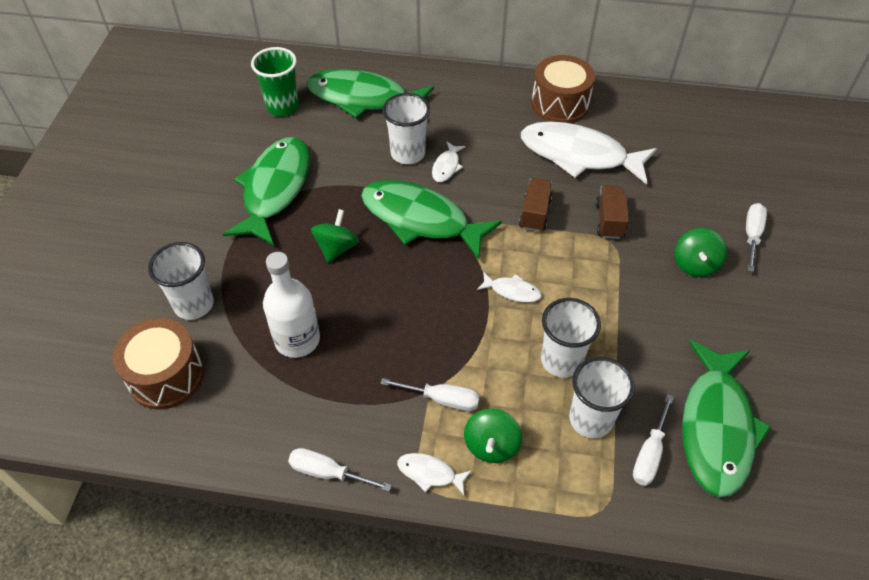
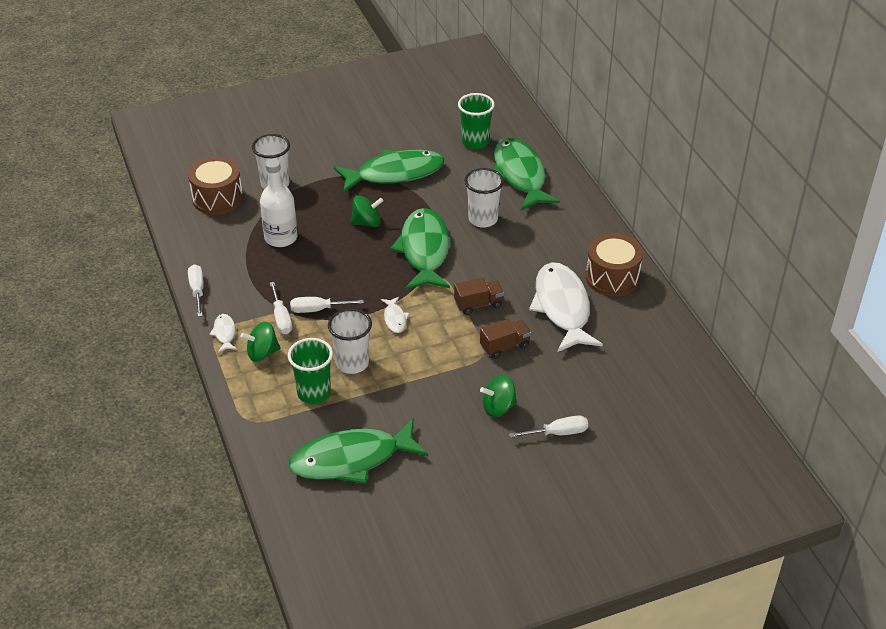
camera: 60 degrees right, 10 degrees down
white fish [432,141,466,182] -> none
white cup [569,357,635,438] -> green cup [288,338,333,404]
white screwdriver [633,394,674,486] -> white screwdriver moved to [290,297,364,313]

